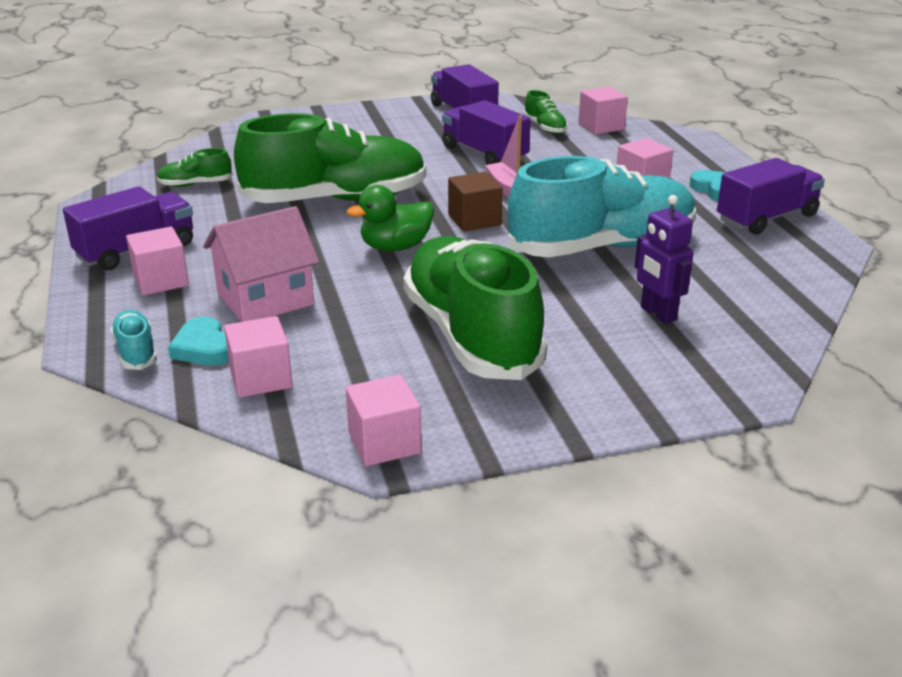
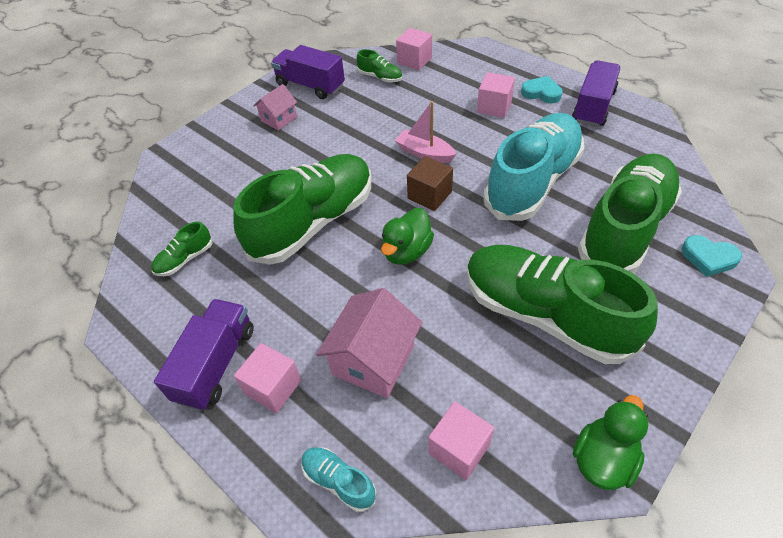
camera: 30 degrees left, 20 degrees up
turquoise heart [168,317,229,365] -> turquoise heart moved to [681,235,742,277]
pink cube [346,375,422,466] -> green duck [573,395,648,490]
purple truck [442,100,531,165] -> none
purple robot [635,195,694,324] -> green shoe [578,153,682,273]
none -> pink house [253,84,297,130]

